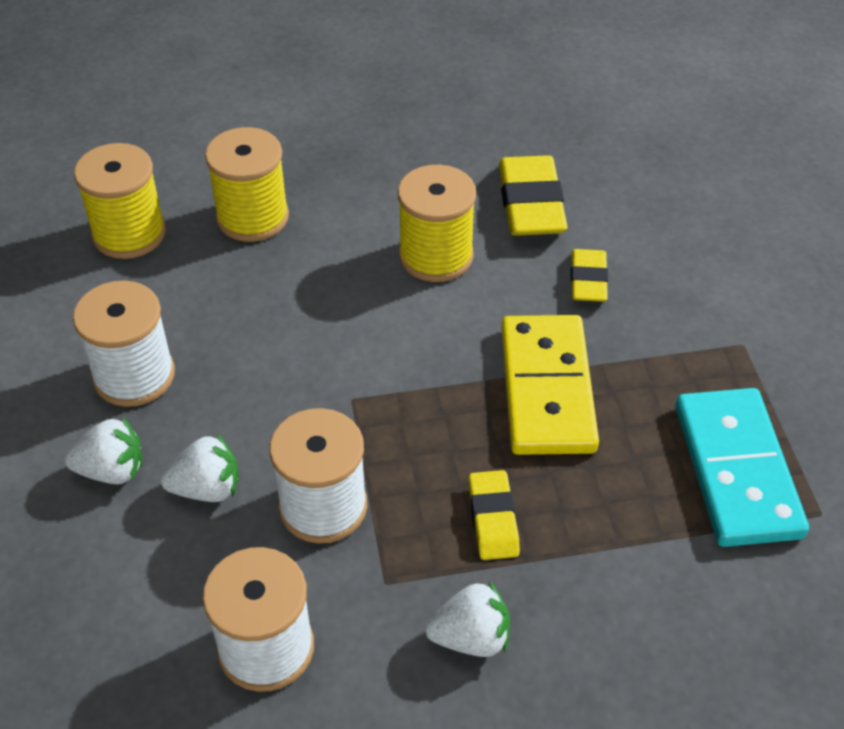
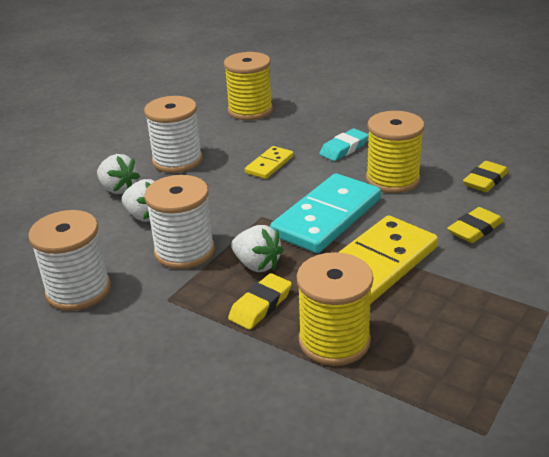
camera: 45 degrees right, 15 degrees down
yellow spool [205,127,289,242] -> yellow spool moved to [297,252,373,366]
white strawberry [425,581,510,657] -> white strawberry moved to [231,225,284,272]
yellow eraser [499,155,568,236] -> yellow eraser [463,161,508,192], size x0.60
turquoise domino [675,388,809,547] -> turquoise domino moved to [270,173,381,253]
none -> yellow domino [245,146,294,179]
none -> turquoise eraser [319,129,369,161]

